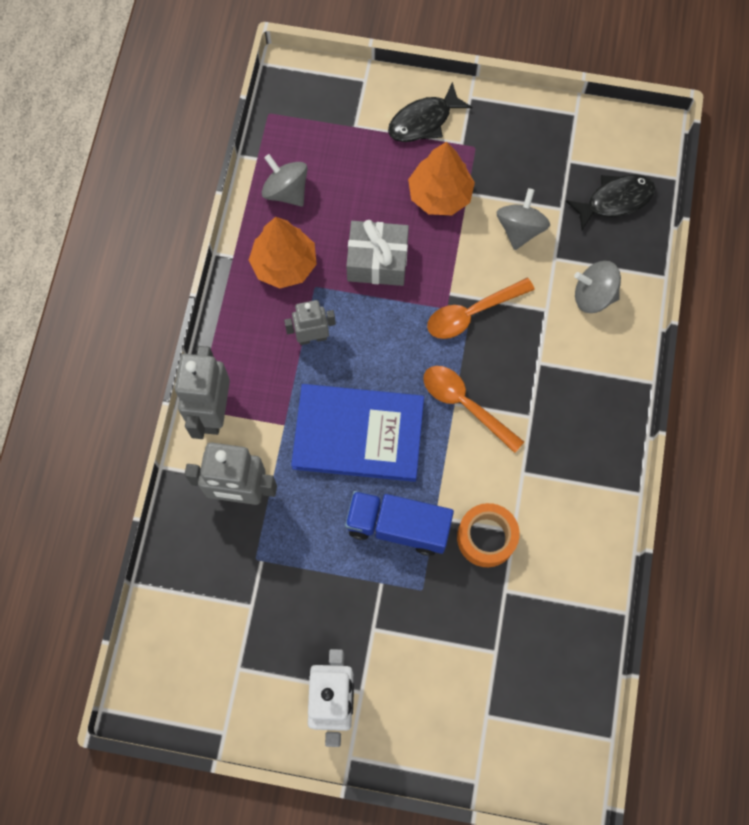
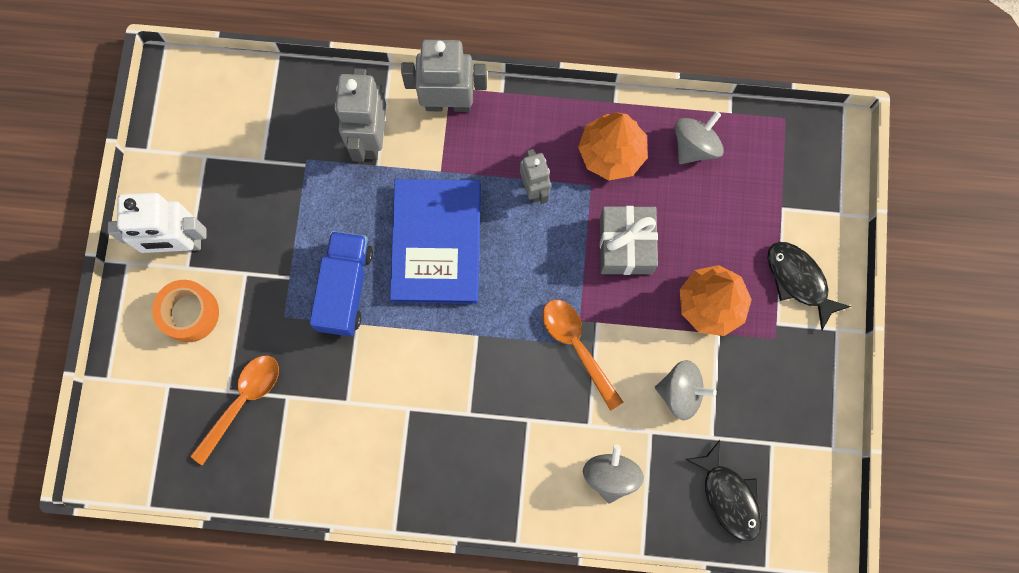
camera: 85 degrees right, 5 degrees up
orange spoon [423,366,524,453] -> orange spoon moved to [190,356,279,466]
orange tape [457,503,520,567] -> orange tape moved to [152,280,219,342]

